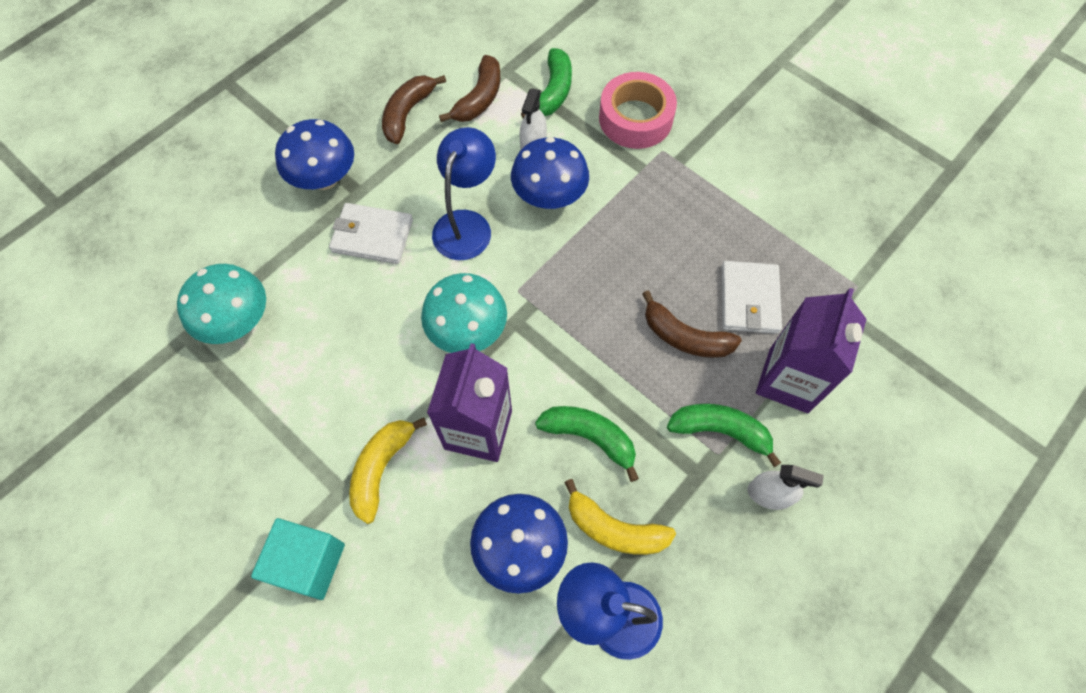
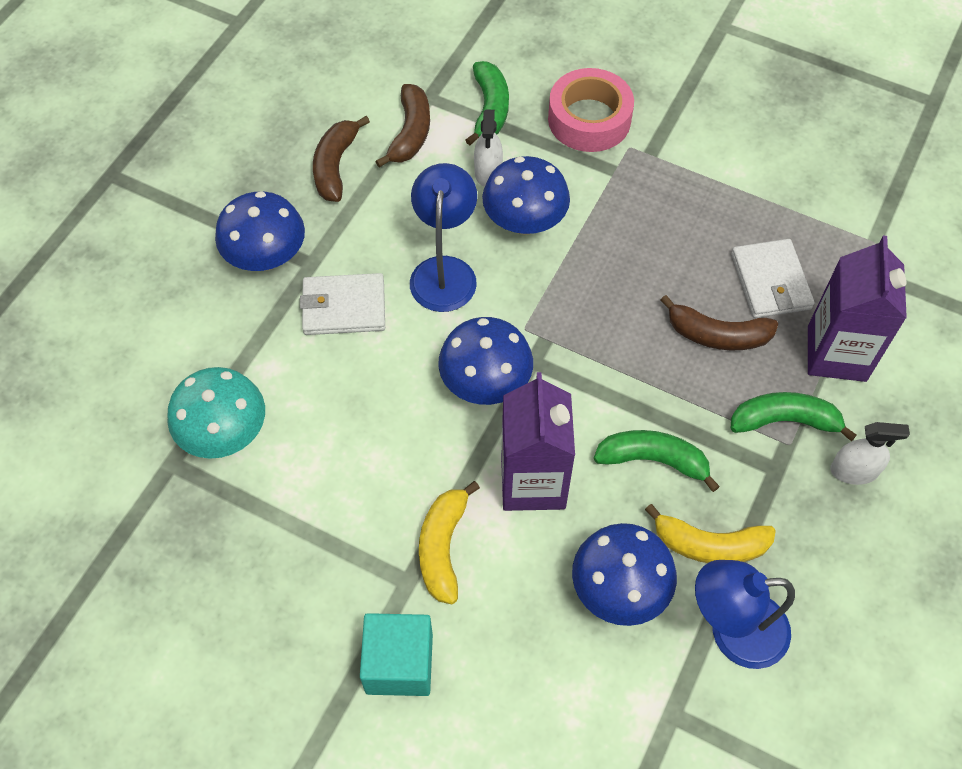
camera: 15 degrees left, 5 degrees down
turquoise mushroom [421,273,507,353] -> blue mushroom [438,317,533,405]

